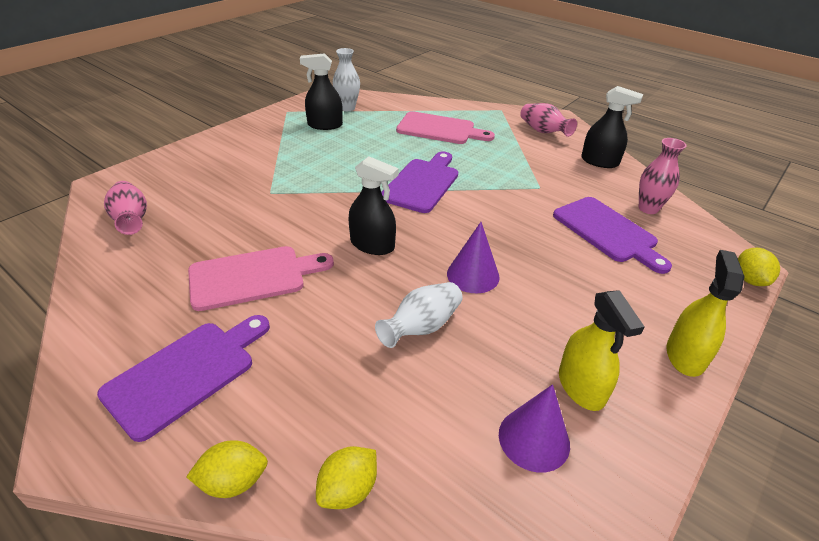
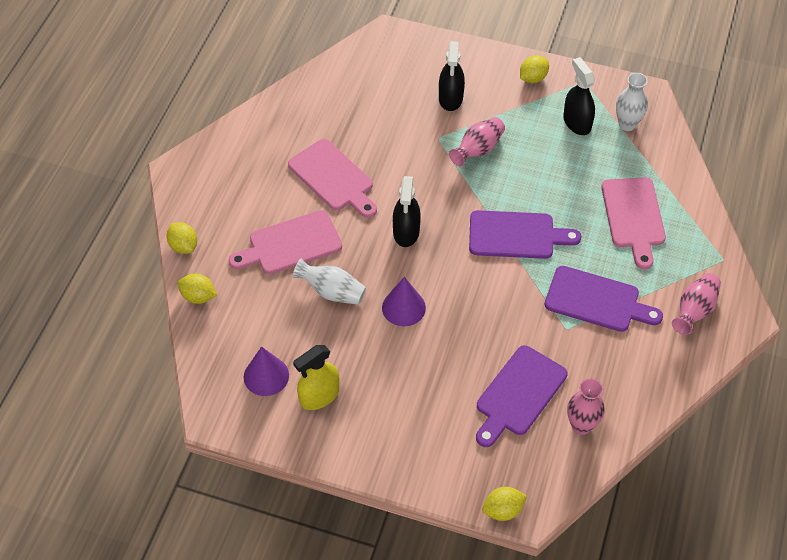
camera: 70 degrees right, 15 degrees up
purple cutting board [97,315,270,442] -> purple cutting board moved to [545,266,663,332]
pink vase [104,181,147,235] -> pink vase moved to [449,117,505,166]
black spray bottle [581,86,643,168] -> black spray bottle moved to [439,41,465,111]
yellow spray bottle [667,250,745,377] -> none
none -> pink cutting board [229,210,342,274]
none -> yellow lemon [520,55,549,83]

